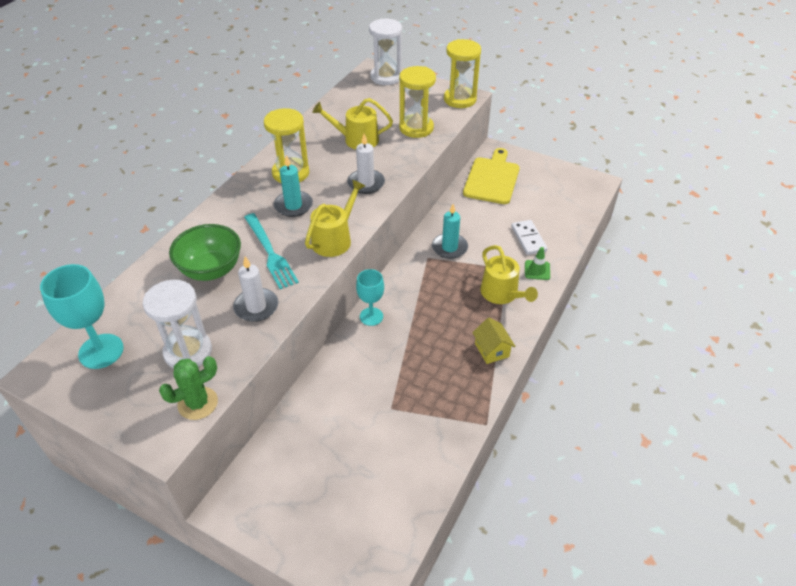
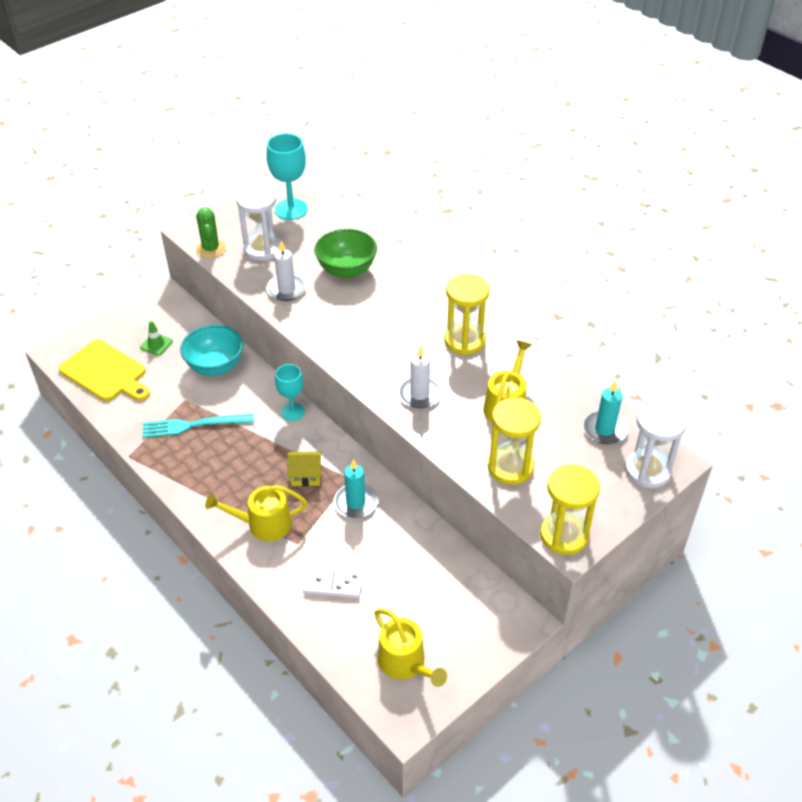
camera: 110 degrees right, 0 degrees up
turquoise fork [244,213,299,289] -> turquoise fork moved to [142,414,254,438]
turquoise candle [274,155,313,217] -> turquoise candle moved to [583,381,628,444]
yellow watering can [305,180,365,257] -> yellow watering can moved to [374,609,447,687]
yellow cutting board [463,148,520,204] -> yellow cutting board moved to [59,340,150,401]
yellow house [472,318,516,364] -> yellow house moved to [287,451,322,486]
green traffic cone [525,247,550,280] -> green traffic cone moved to [140,321,173,356]
none -> turquoise bowl [180,325,244,376]

